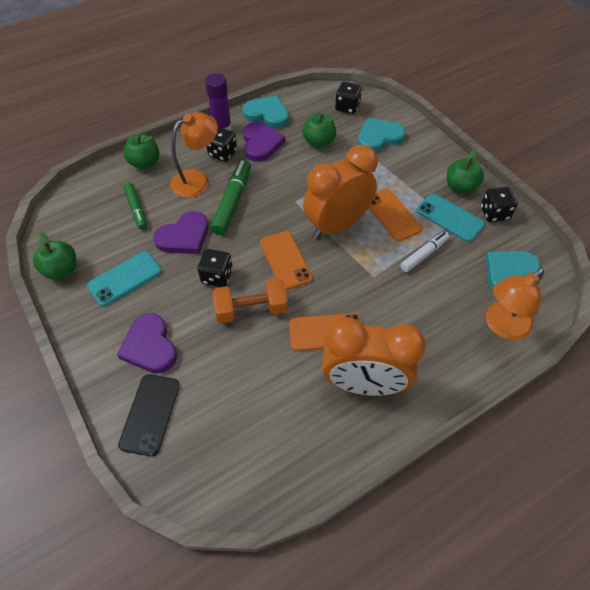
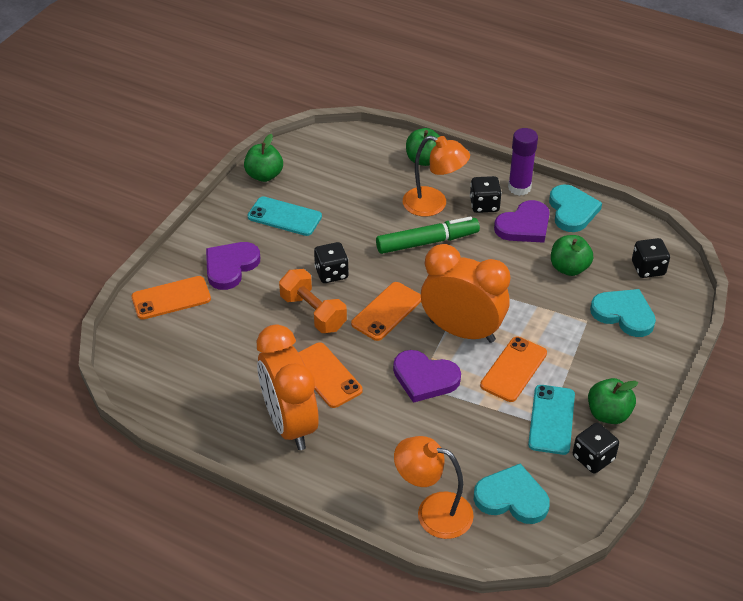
camera: 60 degrees right, 10 degrees down
black phone [118,374,180,457] -> orange phone [132,276,211,320]
green marker [124,183,147,230] -> none
purple heart [153,211,209,254] -> purple heart moved to [393,350,461,403]
white marker [400,231,450,272] -> none

